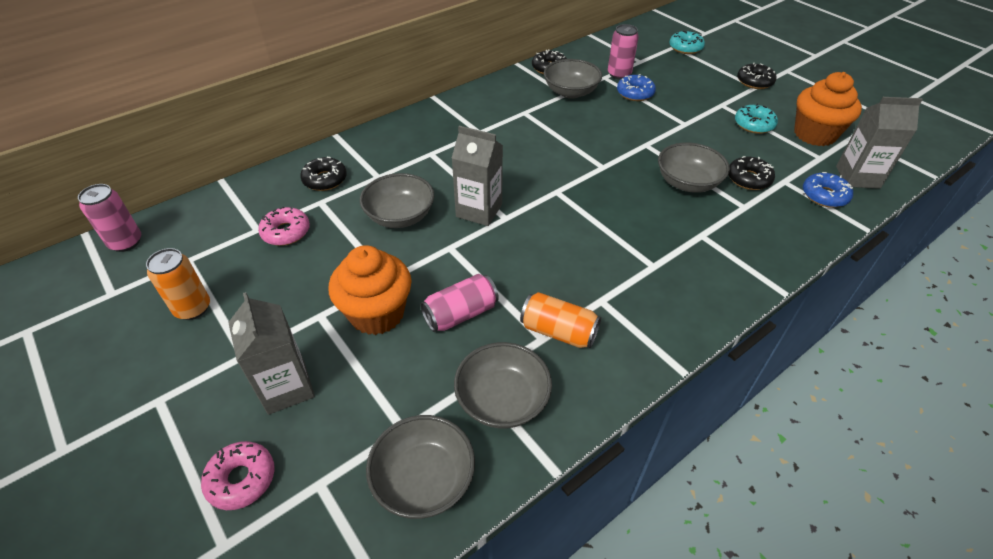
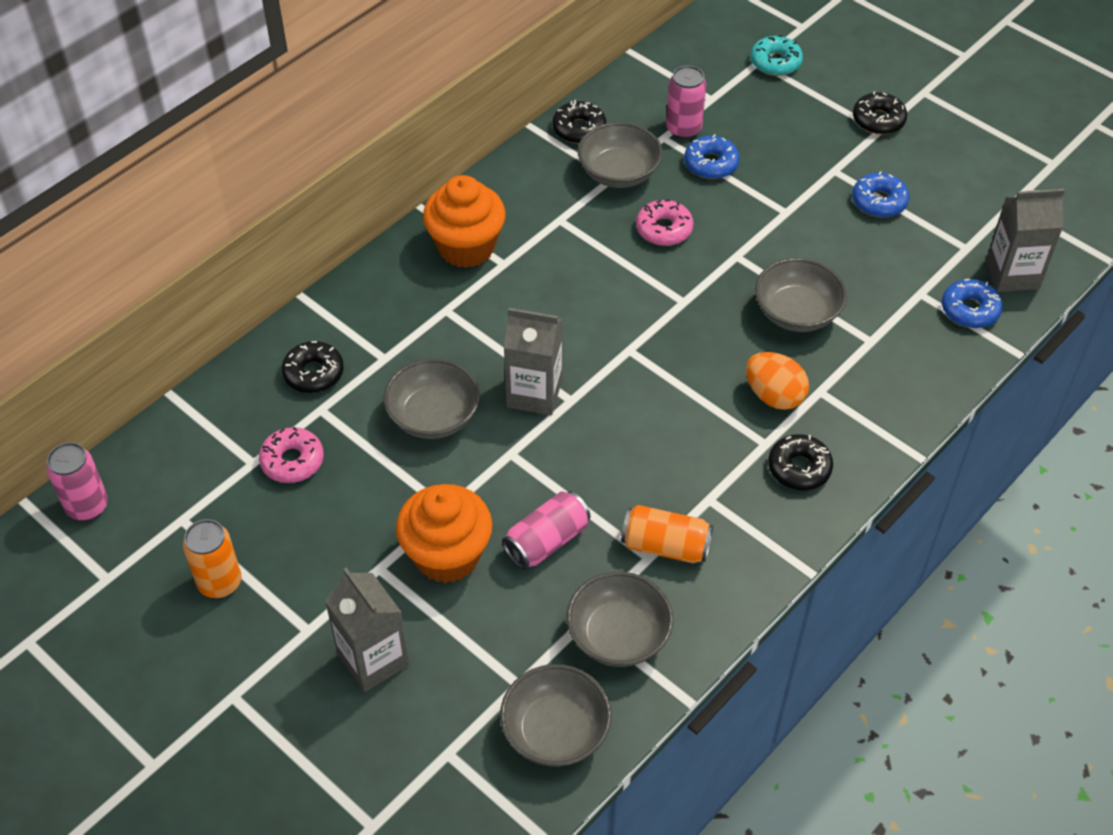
camera: 10 degrees left, 5 degrees up
pink donut [201,441,275,510] -> pink donut moved to [636,199,693,246]
black donut [729,156,775,190] -> black donut moved to [768,434,833,490]
turquoise donut [735,104,778,134] -> blue donut [852,171,909,218]
orange cupcake [794,72,862,146] -> orange cupcake moved to [423,175,506,268]
none -> orange egg [746,352,809,410]

